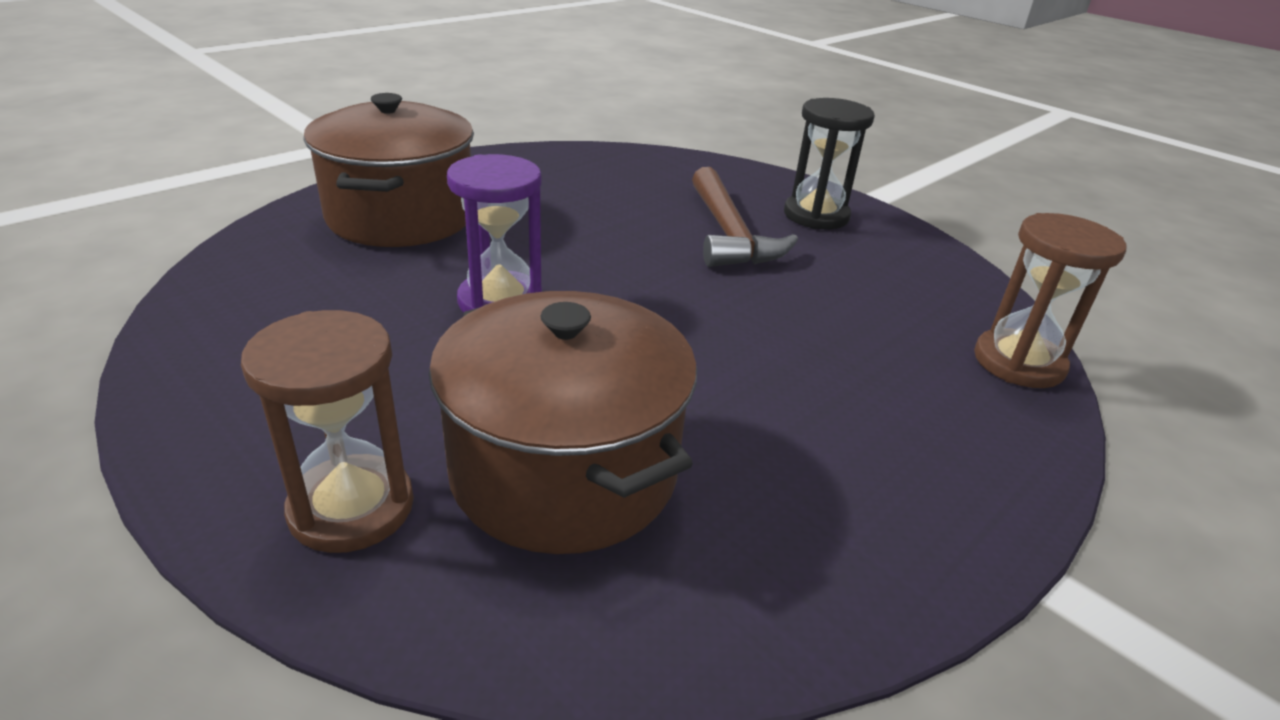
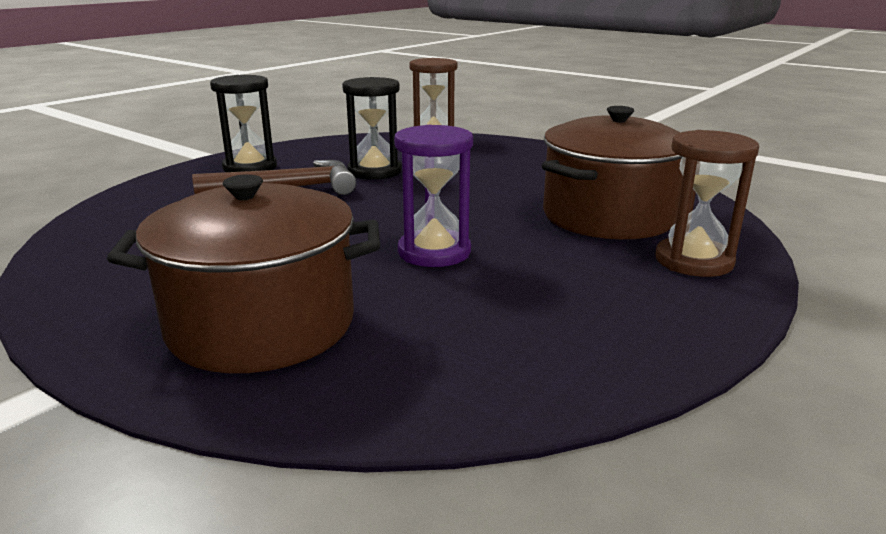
camera: 95 degrees left, 10 degrees down
none -> black hourglass [342,77,402,180]

